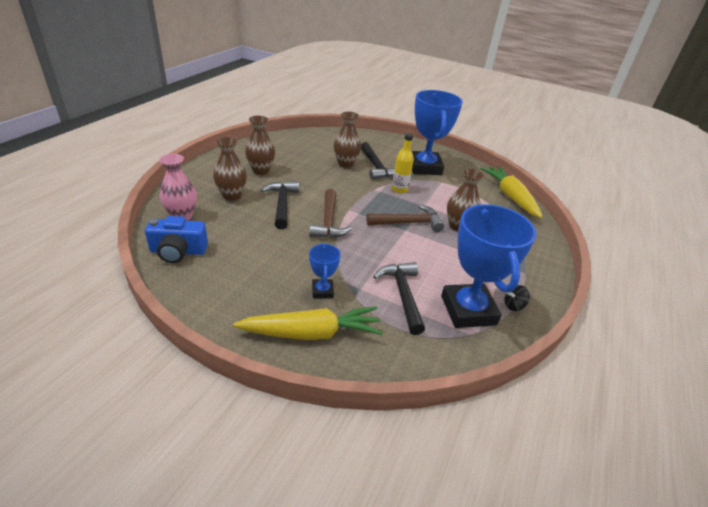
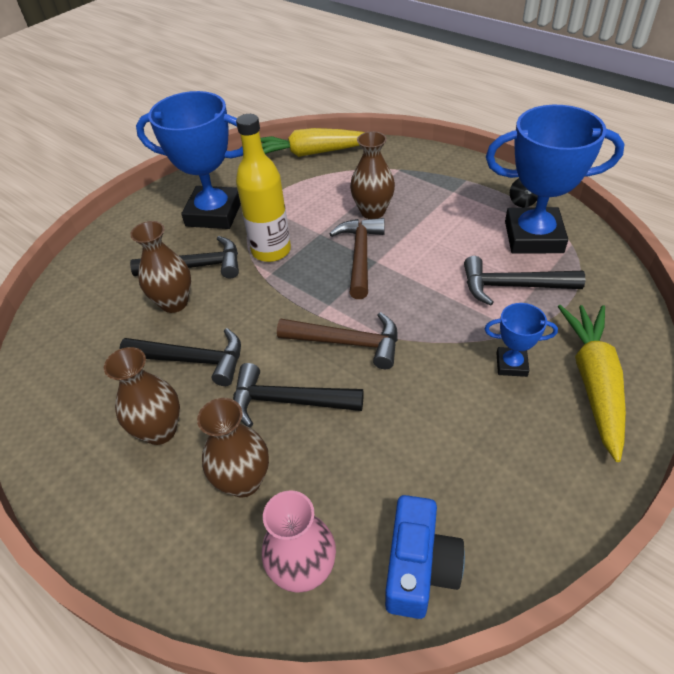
camera: 70 degrees left, 10 degrees up
yellow bottle [392,133,414,193] -> yellow bottle [236,114,291,262], size x1.56
none -> black hammer [119,328,241,386]

